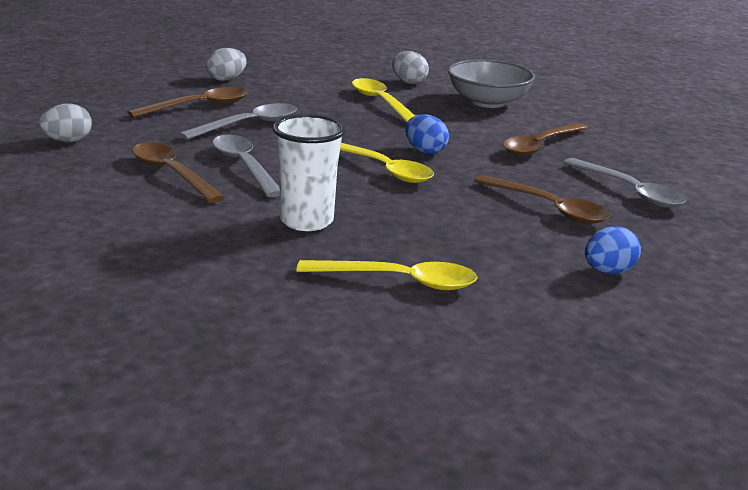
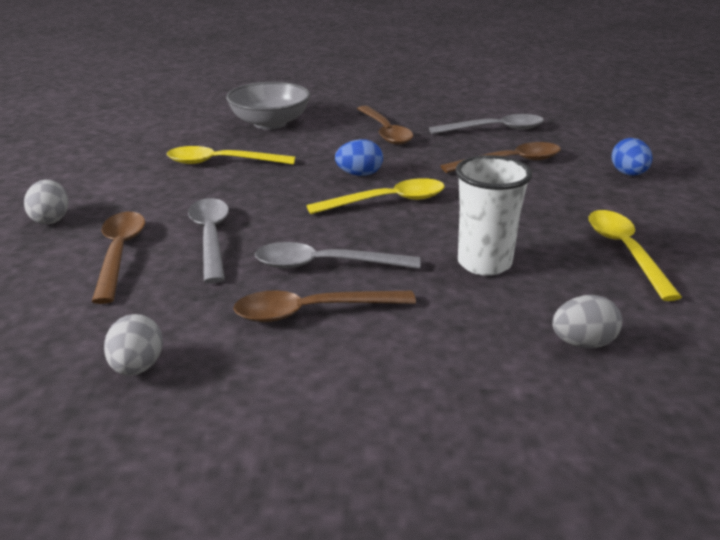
camera: 60 degrees left, 5 degrees up
yellow spoon [296,260,478,290] -> yellow spoon turned 45 degrees counterclockwise [589,210,682,301]
grey egg [392,51,429,84] -> grey egg moved to [552,295,622,348]

